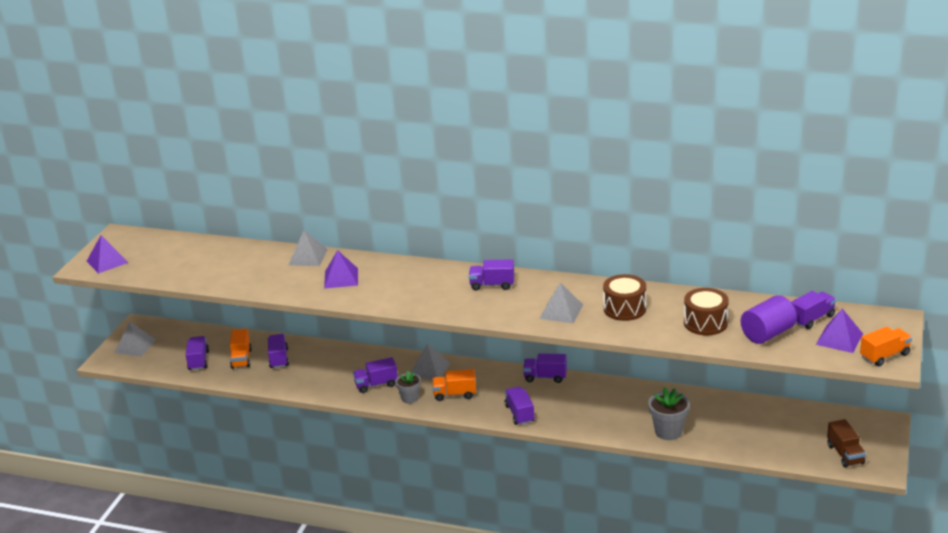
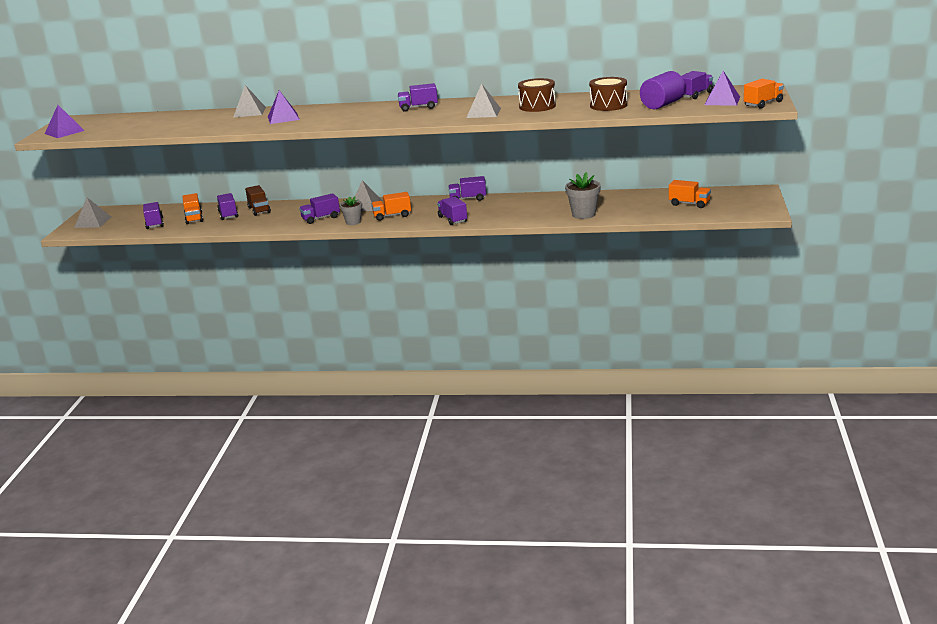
camera: 10 degrees left, 5 degrees down
brown truck [827,419,866,468] -> brown truck moved to [245,185,271,216]
none -> orange truck [669,180,711,208]

